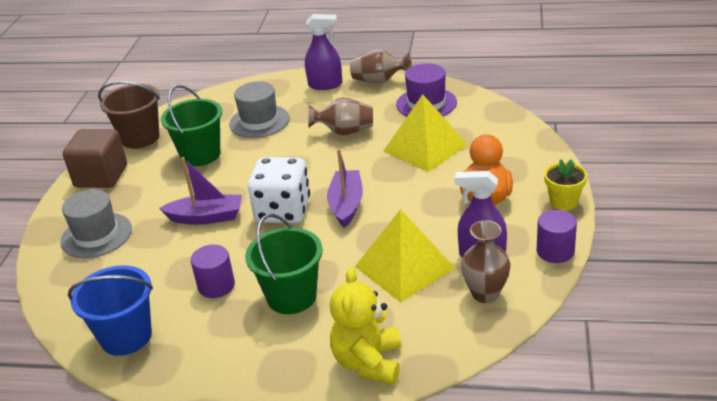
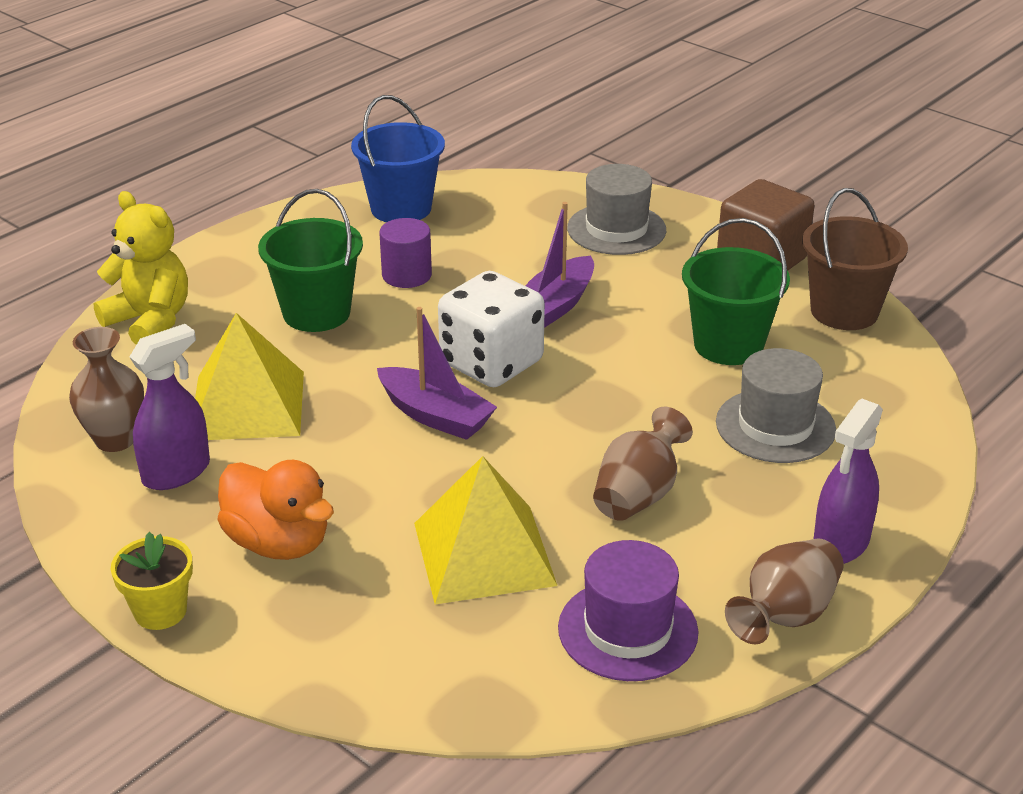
camera: 120 degrees right, 0 degrees up
purple cylinder [537,210,577,263] -> none

